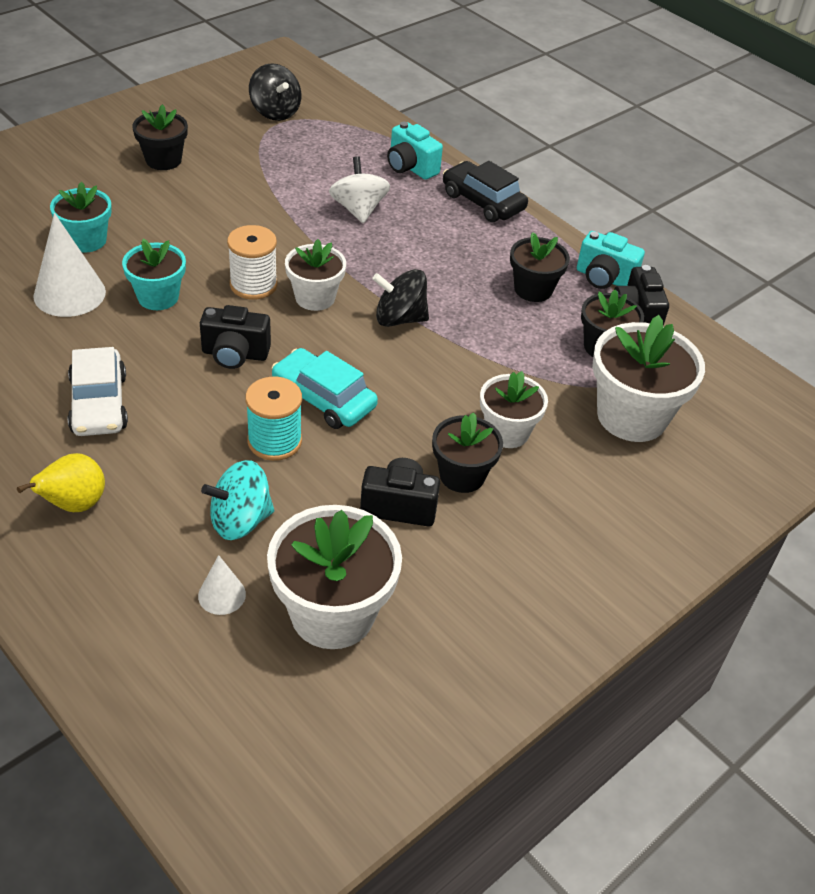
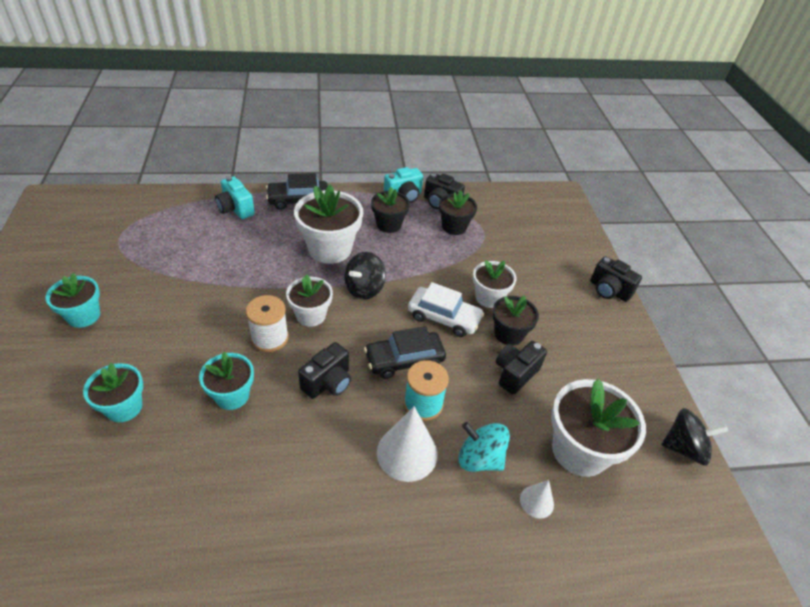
camera: 55 degrees left, 0 degrees up
yellow pear [17,453,105,512] -> none
white cone [33,213,106,317] -> white cone moved to [377,406,438,482]
white car [68,347,128,436] -> white car moved to [408,282,484,337]
black flower pot [132,104,188,170] -> turquoise flower pot [46,273,100,328]
turquoise spinning top [201,460,274,540] -> turquoise spinning top turned 105 degrees clockwise [458,422,510,472]
black spinning top [249,63,301,121] -> black spinning top moved to [662,408,728,466]
turquoise car [272,348,378,429] -> black car [364,326,446,379]
white spinning top [329,156,390,223] -> none
turquoise camera [387,122,443,180] -> turquoise camera turned 60 degrees clockwise [215,176,255,219]
white flower pot [592,315,705,442] -> white flower pot moved to [294,185,363,264]
none -> black camera [590,256,642,302]

